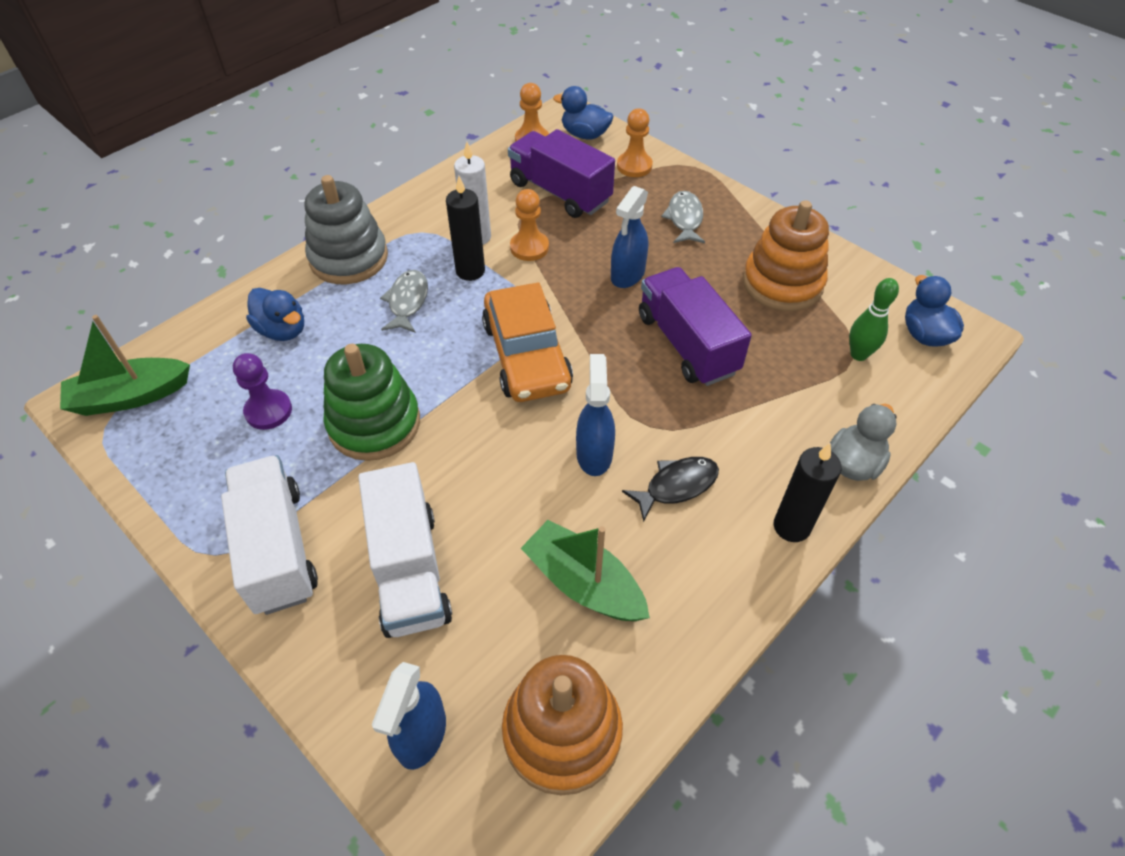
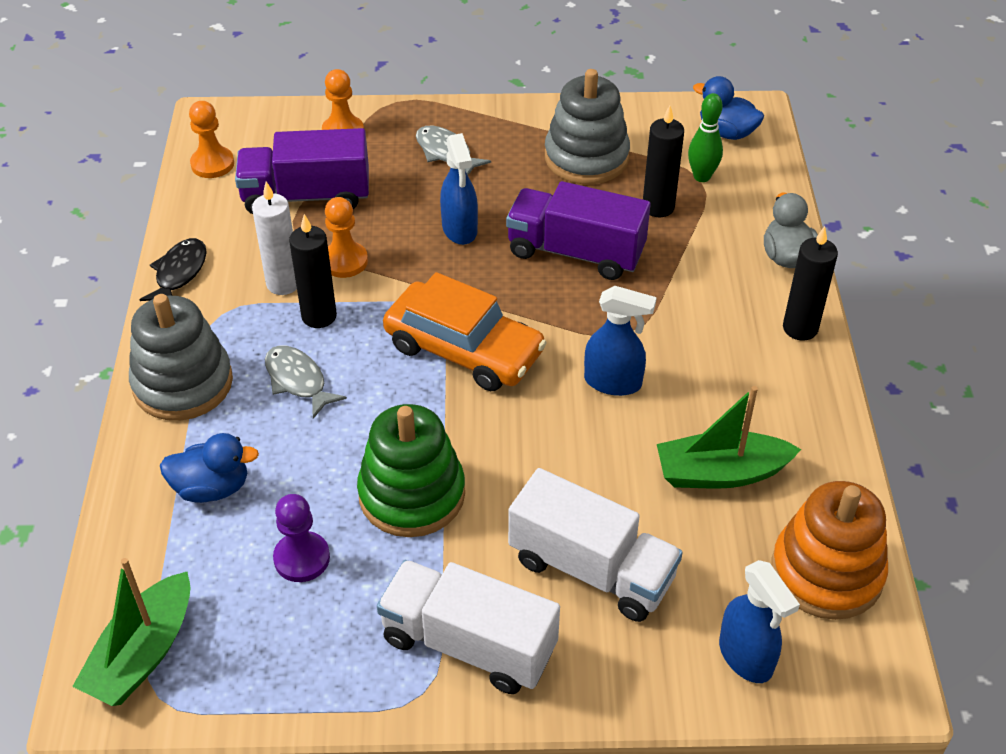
camera: 45 degrees left, 5 degrees down
blue duck [553,86,613,140] -> none
blue spray bottle [576,354,615,476] -> blue spray bottle turned 150 degrees clockwise [584,286,657,396]
black fish [622,457,719,522] -> black fish moved to [139,238,207,301]
orange stacking toy [743,200,829,311] -> grey stacking toy [545,69,630,184]
none -> black candle [643,105,684,217]

